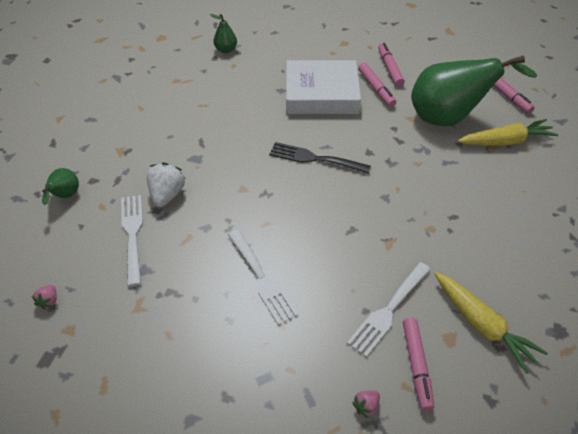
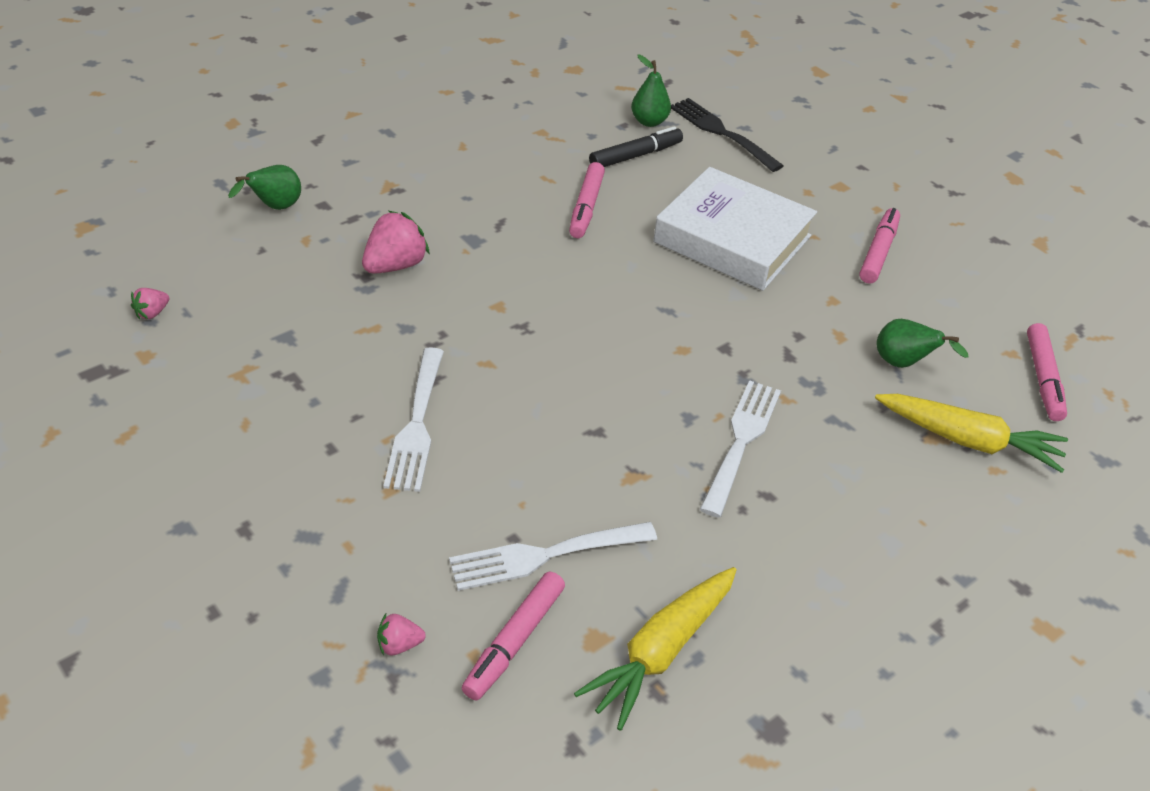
camera: 30 degrees right, 5 degrees down
white fork [121,195,143,286] -> white fork moved to [699,380,781,518]
white strawberry [147,162,186,207] -> pink strawberry [362,211,430,274]
black fork [269,142,371,174] -> black fork moved to [671,98,784,172]
pink marker [358,63,396,107] -> pink marker moved to [569,162,605,238]
green pear [411,55,537,126] -> green pear [877,319,969,368], size x0.43
yellow carrot [435,272,548,374] -> yellow carrot turned 45 degrees clockwise [574,567,736,731]
none -> black marker [589,126,683,167]

